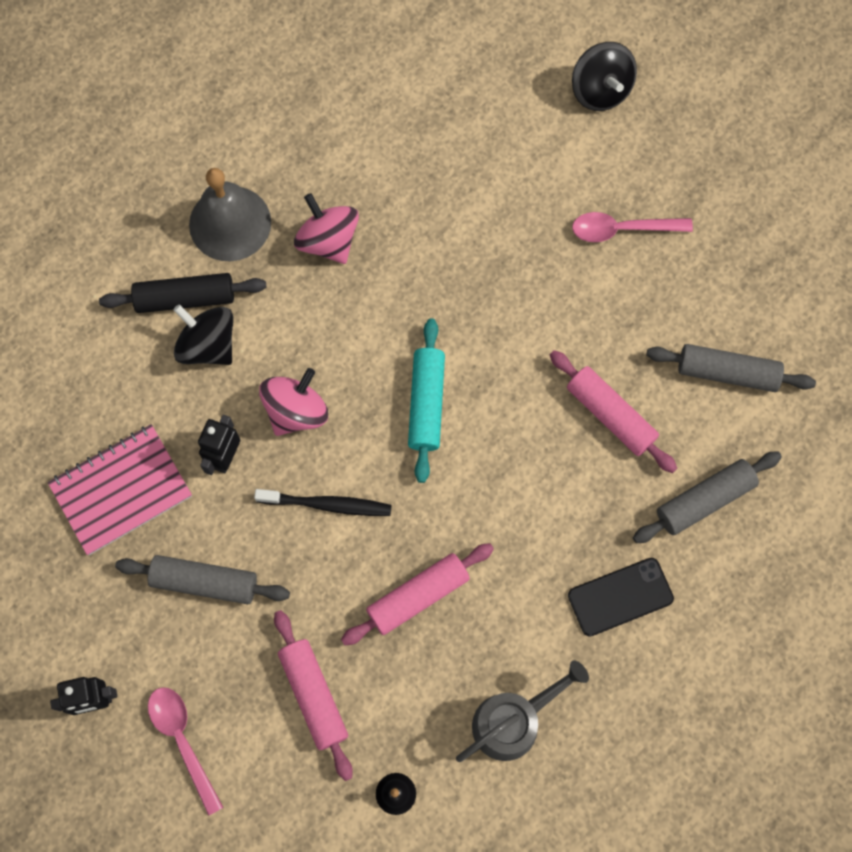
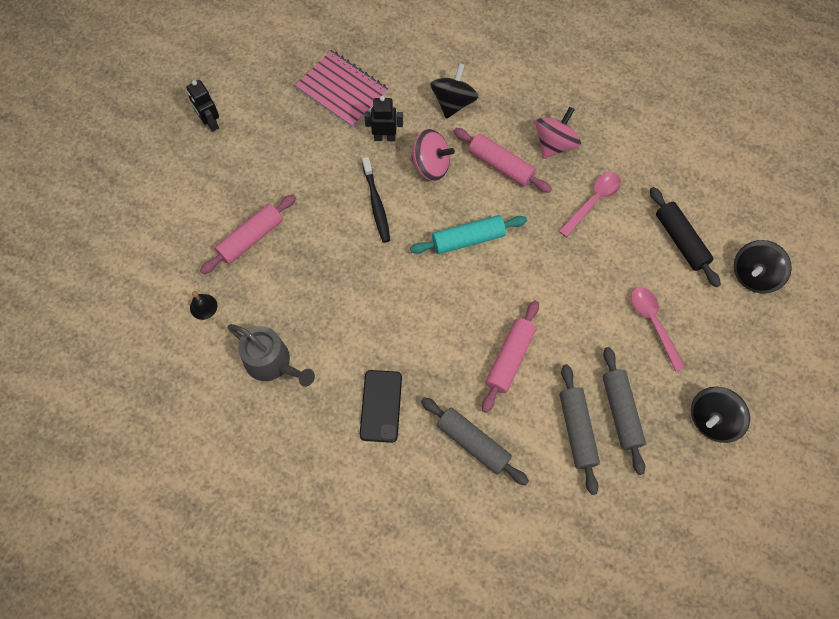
camera: 70 degrees right, 5 degrees down
black rolling pin [99,273,266,313] -> black rolling pin moved to [650,187,721,287]
grey rolling pin [115,555,290,604] -> grey rolling pin moved to [603,347,646,475]
pink spoon [148,687,224,816] -> pink spoon moved to [559,172,621,237]
grey bell [189,168,271,261] -> none
pink rolling pin [341,543,494,646] -> pink rolling pin moved to [453,128,552,193]
black phone [568,558,674,637] -> black phone turned 45 degrees clockwise [360,370,402,443]
none -> black spinning top [691,387,750,443]

